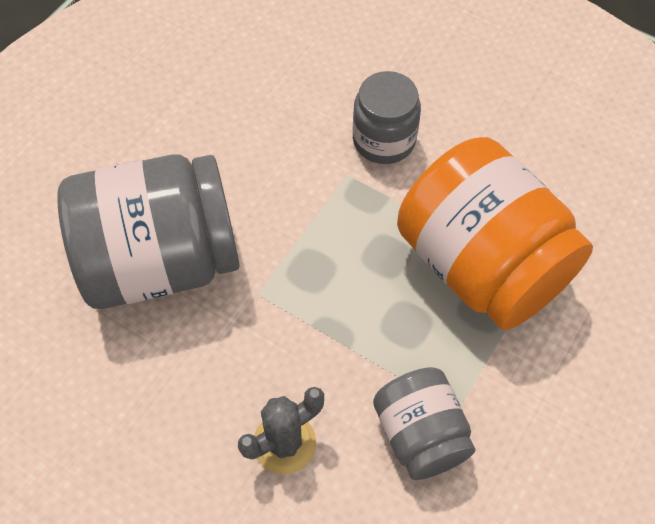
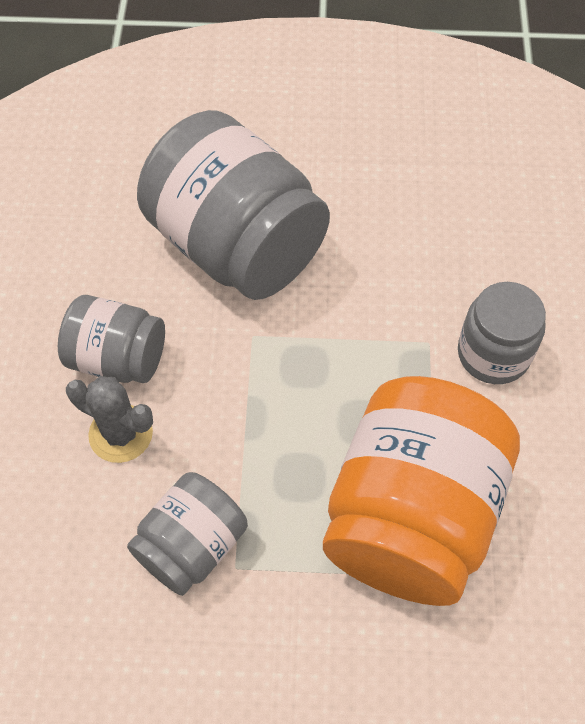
camera: 60 degrees right, 0 degrees up
none -> grey jar [58,295,165,383]

